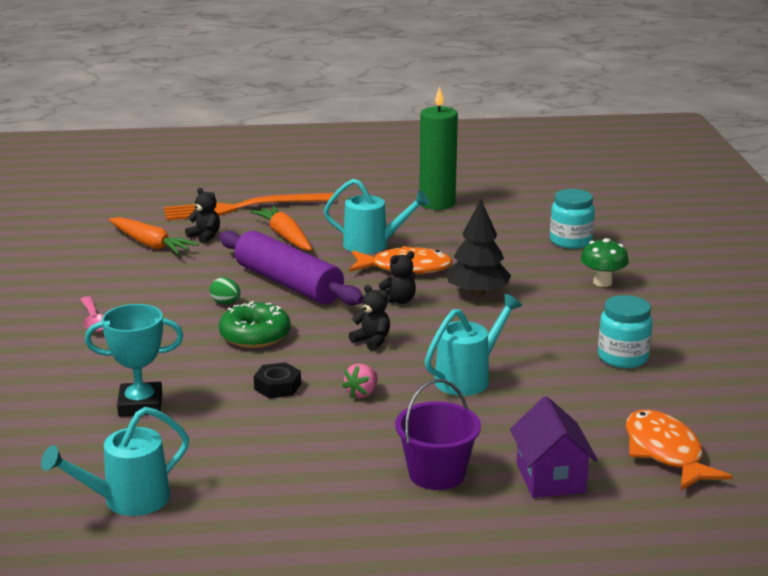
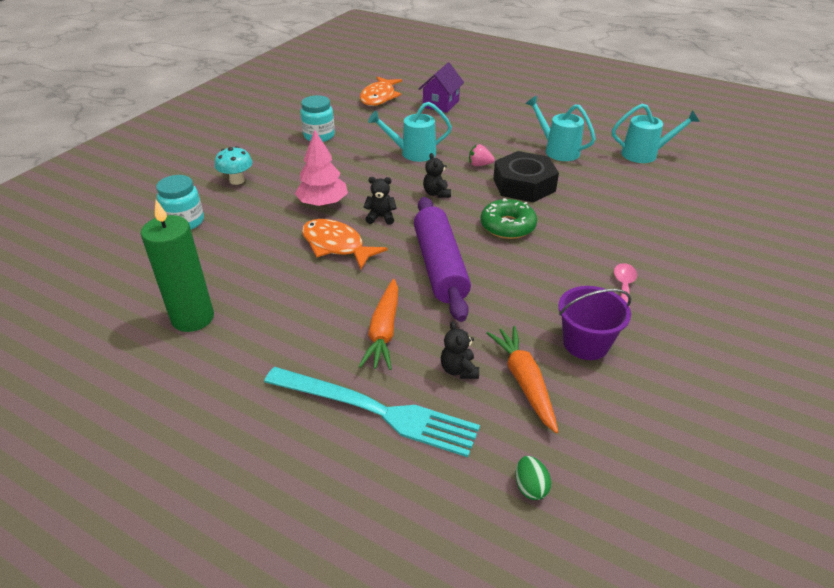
camera: 145 degrees left, 15 degrees up
turquoise trophy [85,304,183,417] -> none
orange fork [164,193,336,220] -> turquoise fork [264,367,480,457]
green egg [209,277,240,304] -> green egg moved to [515,456,551,500]
black nut [254,362,301,399] -> black nut [493,151,559,202], size x2.03
turquoise watering can [324,179,430,254] -> turquoise watering can moved to [526,96,596,161]
pink strawberry [342,363,378,399] -> pink strawberry turned 150 degrees counterclockwise [469,144,495,166]
purple bucket [395,379,481,490] -> purple bucket moved to [558,286,631,360]
black tree [446,200,511,296] -> pink tree [295,130,348,207]
green mushroom [581,238,629,287] -> turquoise mushroom [215,146,253,185]

